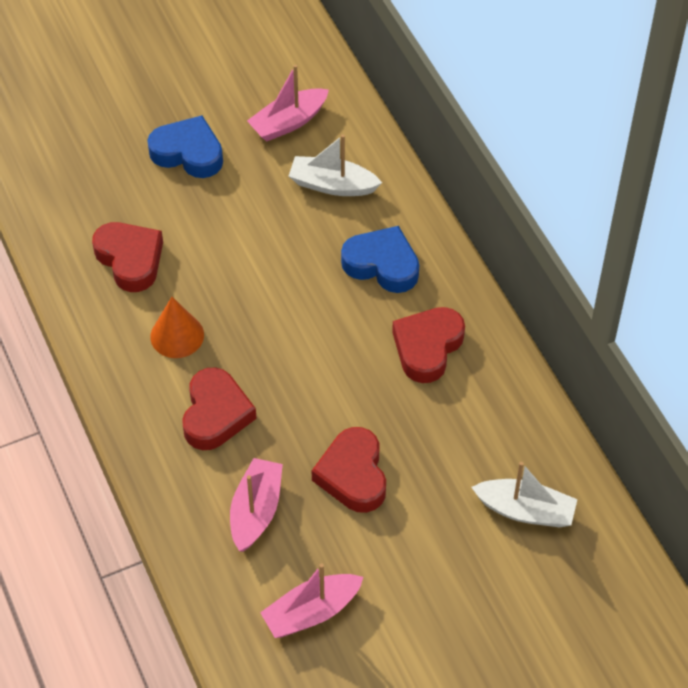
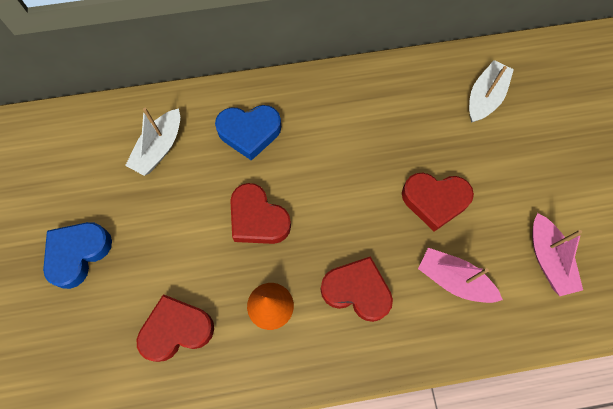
camera: 75 degrees left, 15 degrees up
pink boat [247,65,329,142] -> none
blue heart [341,226,419,293] -> blue heart turned 135 degrees counterclockwise [215,105,281,161]
red heart [392,307,465,383] -> red heart moved to [230,183,291,244]

